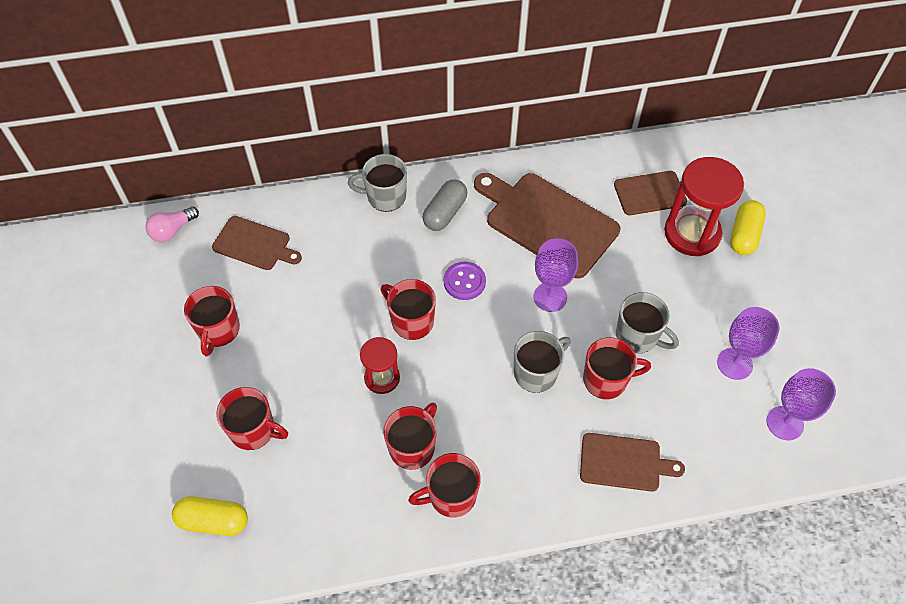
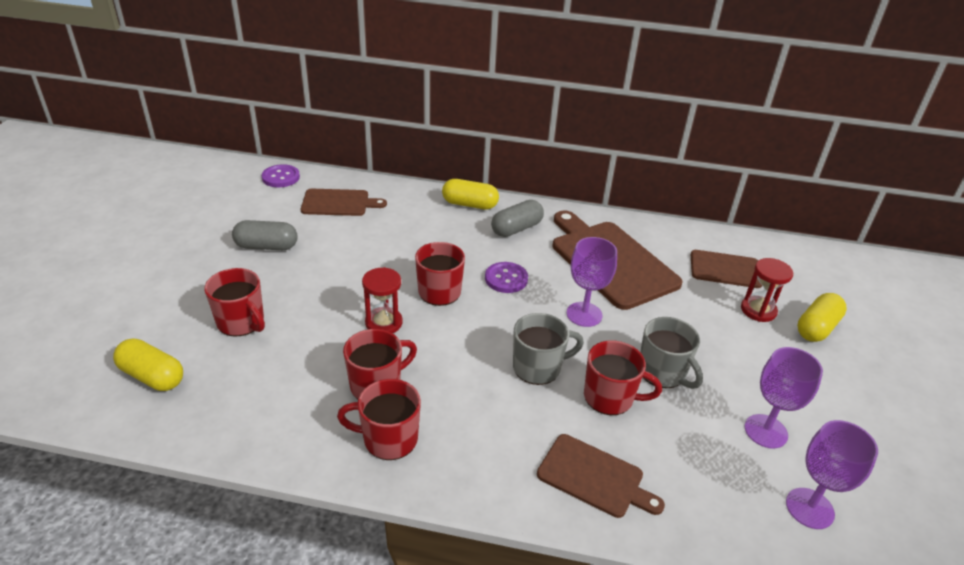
camera: 20 degrees right, 20 degrees down
pink light bulb [145,207,199,242] -> purple button [262,164,300,187]
red mug [184,286,240,356] -> grey capsule [232,220,298,250]
brown cutting board [212,216,302,270] -> brown cutting board turned 45 degrees counterclockwise [301,189,387,216]
grey mug [348,154,407,212] -> yellow capsule [442,179,499,210]
red hourglass [664,157,744,256] -> red hourglass [741,258,793,322], size x0.58

